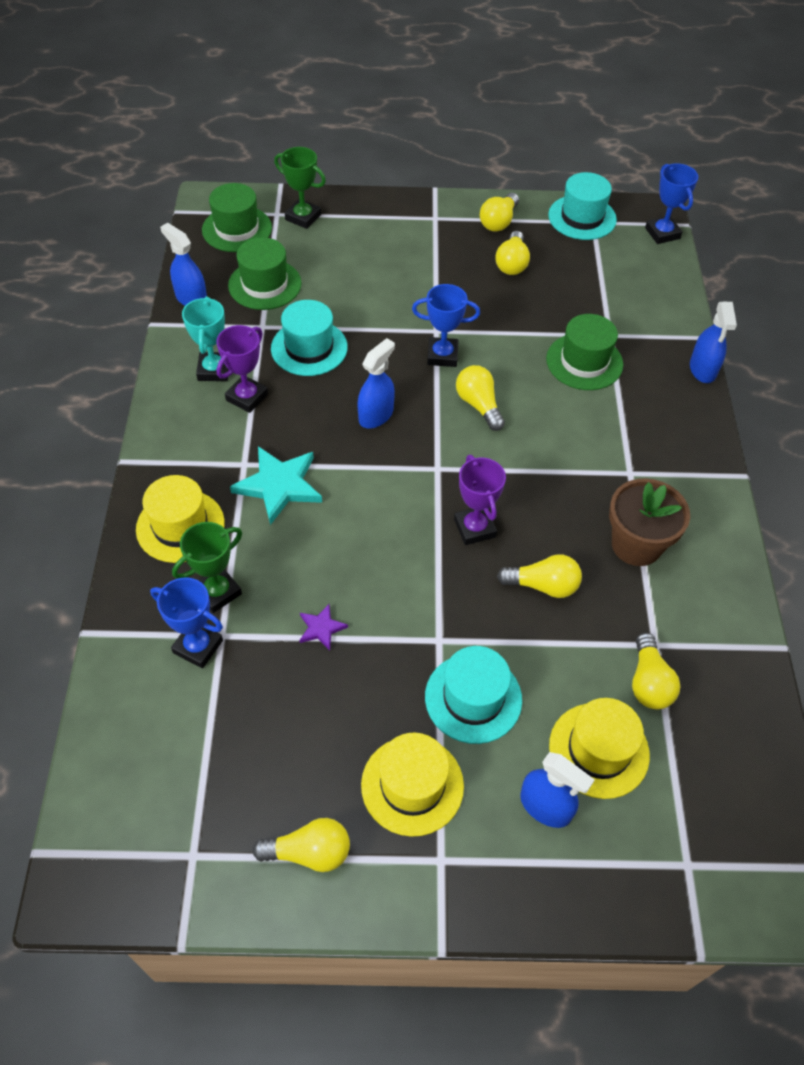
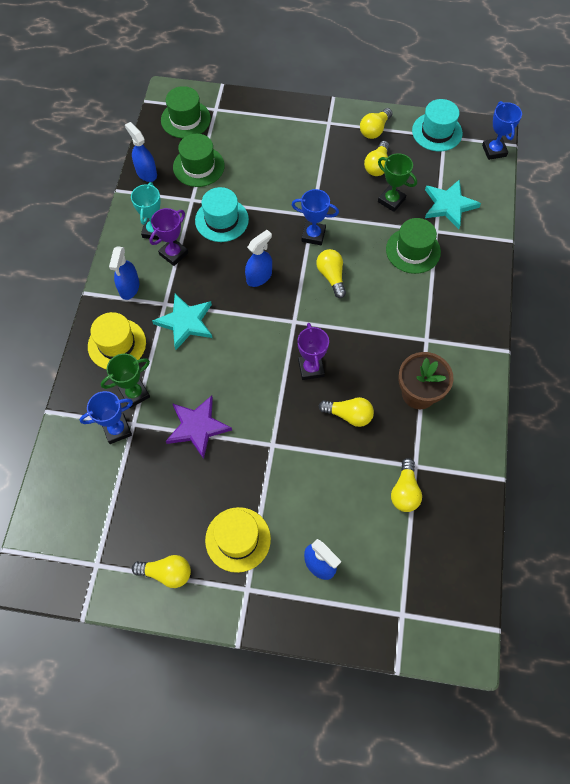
camera: 10 degrees right, 10 degrees up
blue trophy [150,577,223,668] -> blue trophy turned 60 degrees counterclockwise [79,391,133,444]
green trophy [274,147,326,229] -> green trophy moved to [378,153,417,212]
purple star [299,604,348,650] -> purple star [166,396,232,459], size x1.99
turquoise hat [425,646,522,744] -> none
yellow hat [549,698,650,799] -> none
blue spray bottle [690,302,737,383] -> blue spray bottle moved to [109,246,139,300]
none -> turquoise star [425,179,481,229]

